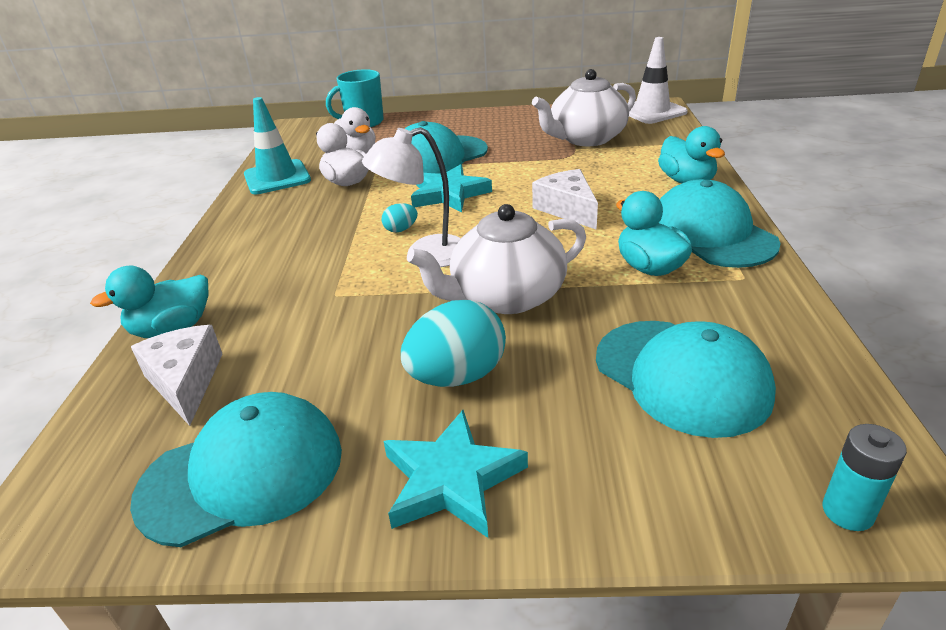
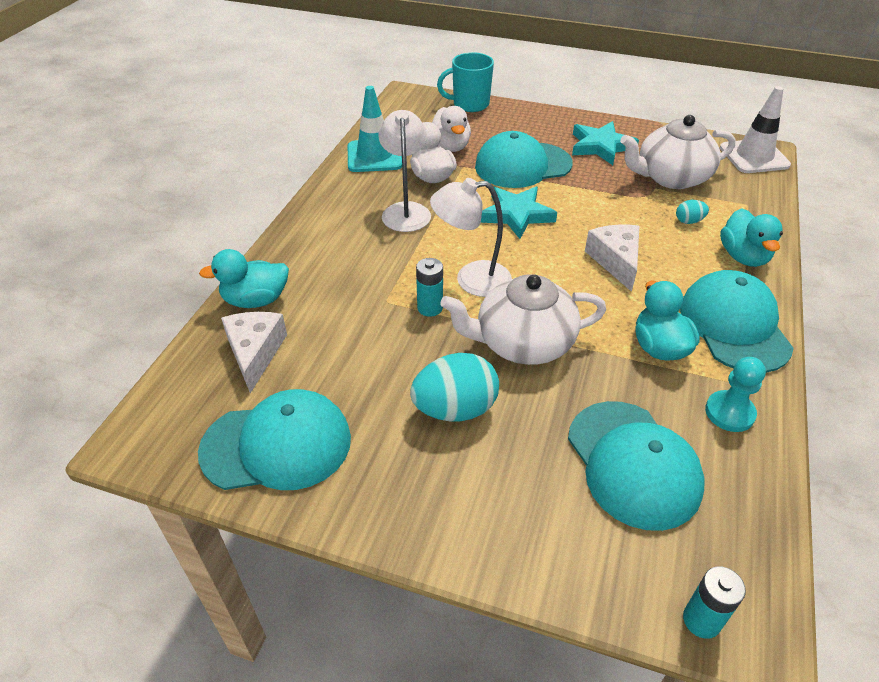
camera: 15 degrees right, 10 degrees up
turquoise egg [382,203,418,232] -> turquoise egg moved to [676,200,709,224]
turquoise star [384,410,528,538] -> turquoise star moved to [572,121,639,165]
none -> white lamp [378,110,431,232]
none -> turquoise battery [416,258,443,317]
none -> turquoise pawn [705,357,766,432]

